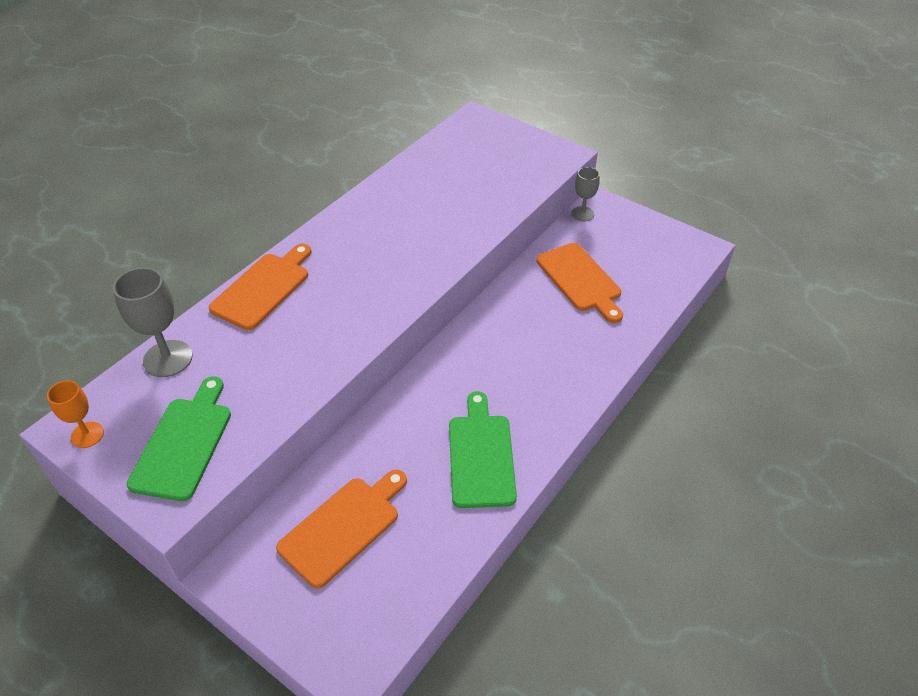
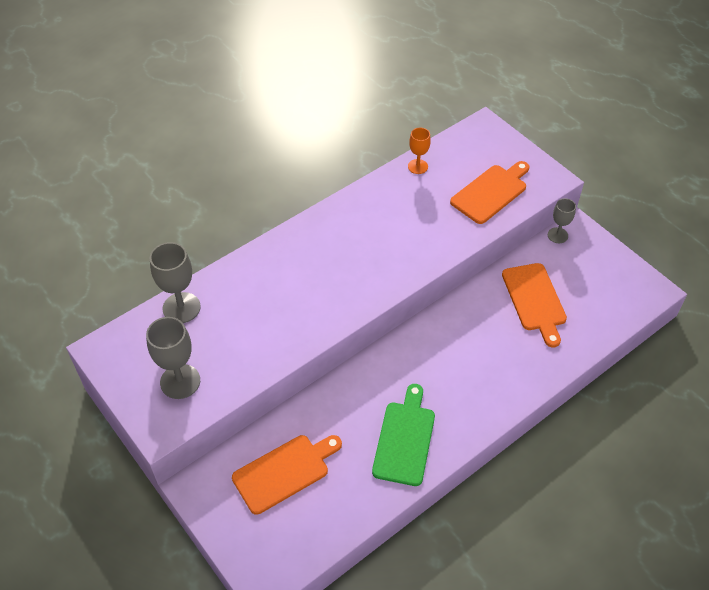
camera: 15 degrees right, 5 degrees up
orange goblet [47,380,104,448] -> orange goblet moved to [408,128,431,174]
green cutting board [127,376,231,501] -> grey goblet [146,317,200,399]
orange cutting board [209,244,311,330] -> orange cutting board moved to [450,161,529,224]

